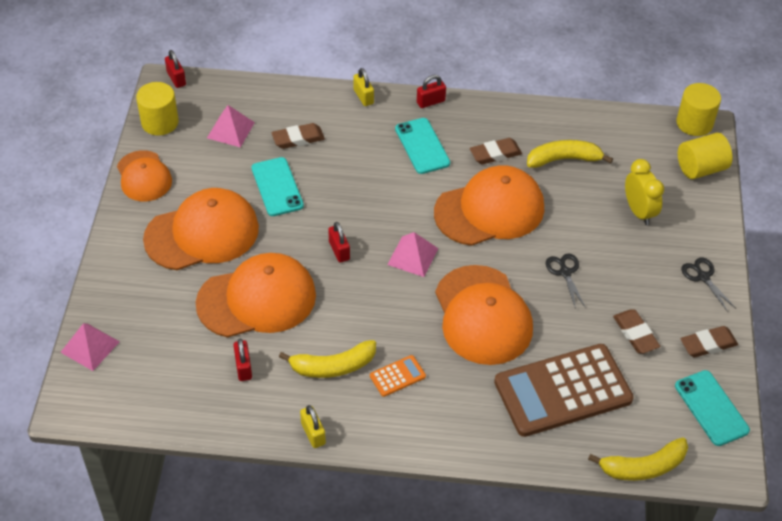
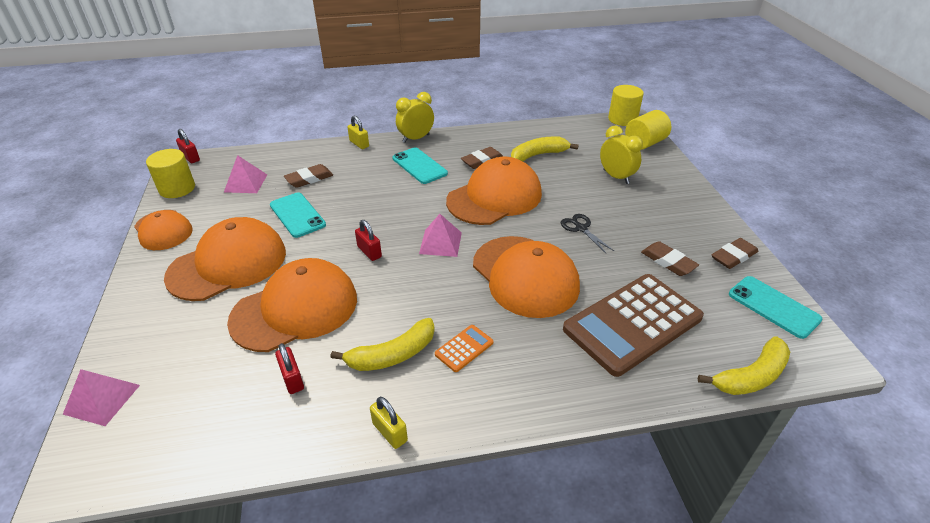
camera: 15 degrees left, 10 degrees down
red padlock [417,75,446,108] -> yellow clock [396,92,434,143]
black scissors [681,257,736,312] -> none

